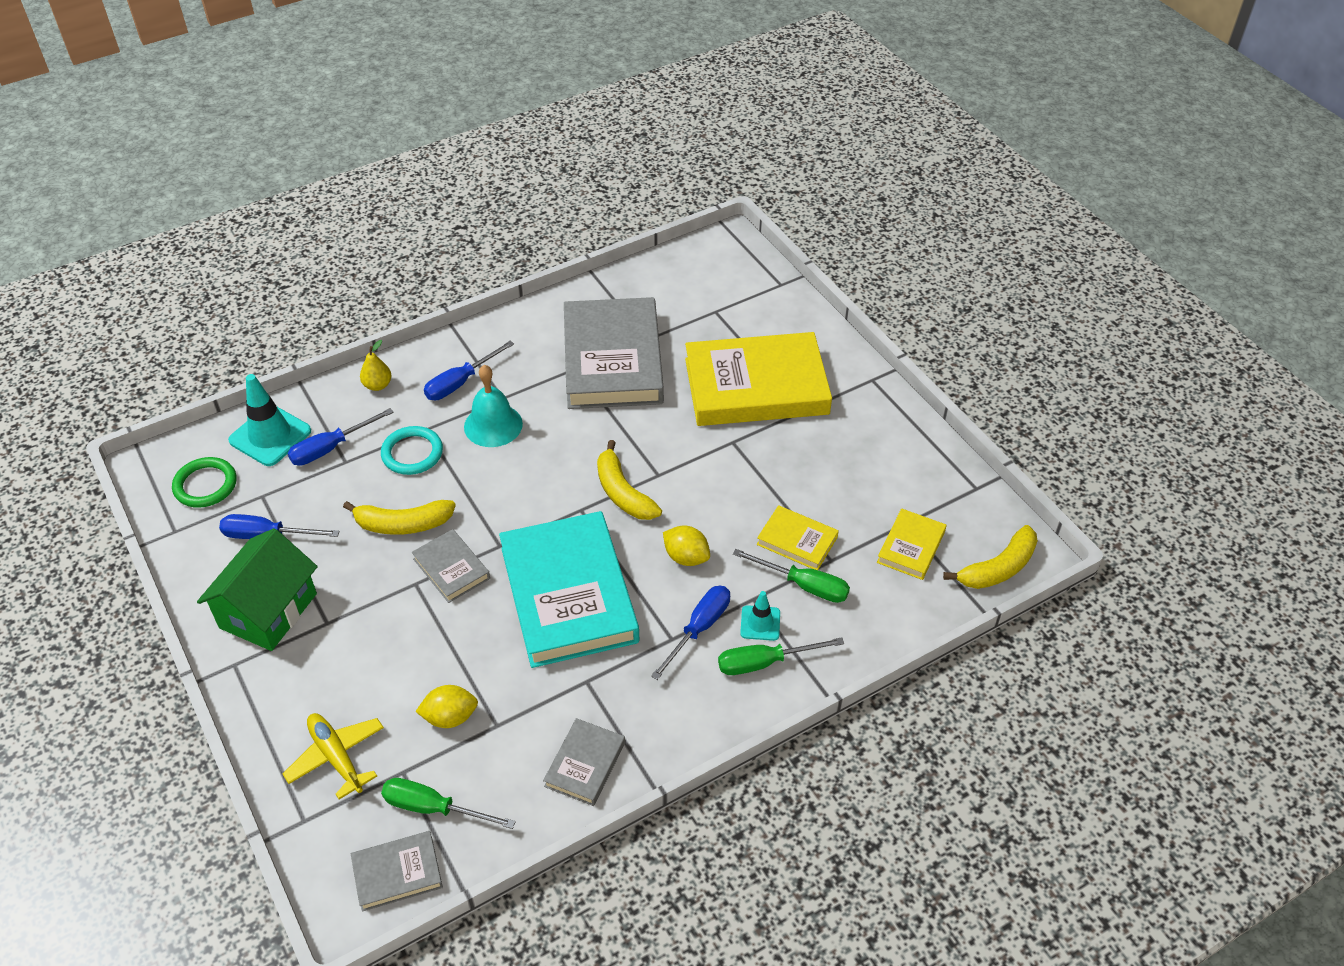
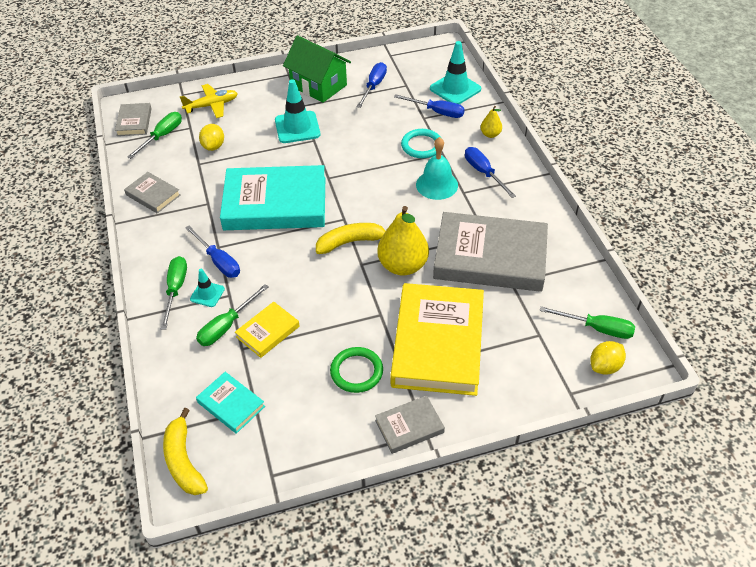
camera: 105 degrees right, 0 degrees up
green ring [172,457,237,508] -> green ring moved to [330,347,383,393]
blue screwdriver [288,408,394,466] -> blue screwdriver turned 135 degrees clockwise [394,94,465,118]
yellow banana [343,500,456,535] -> none
grey book [412,529,490,603] -> grey book moved to [375,395,445,454]
yellow lemon [663,526,710,566] -> yellow lemon moved to [590,341,626,375]
yellow book [877,508,946,580] -> turquoise book [196,372,265,434]
none -> turquoise traffic cone [275,79,320,143]
none -> yellow pear [377,206,429,276]
none -> green screwdriver [539,306,635,339]

